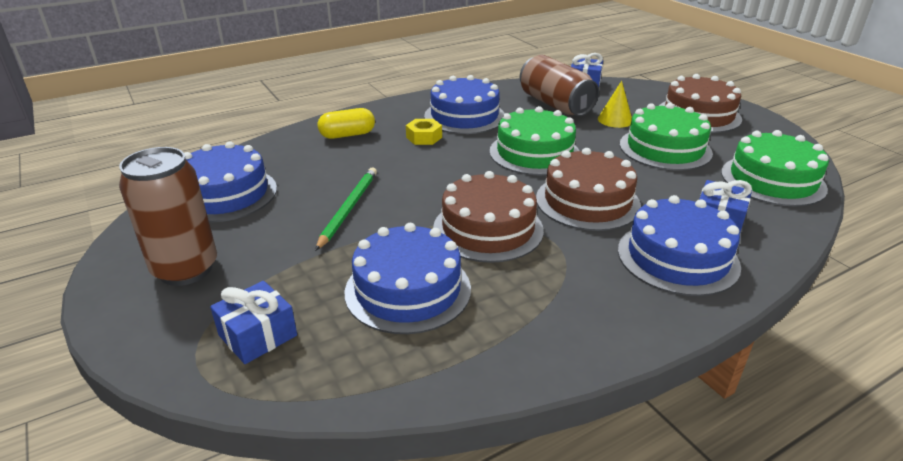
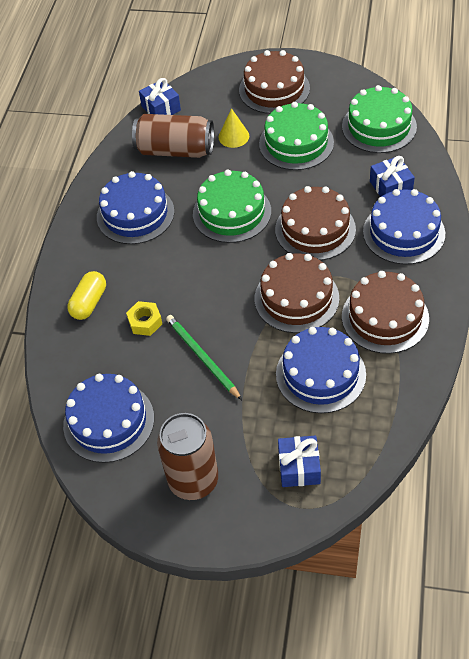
camera: 45 degrees left, 20 degrees up
yellow nut [406,119,442,145] -> yellow nut moved to [126,301,162,336]
none -> brown cake [342,271,429,354]

